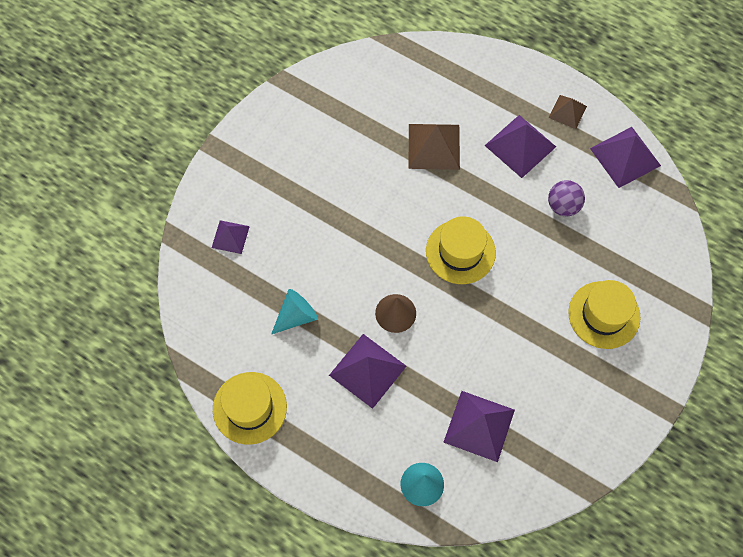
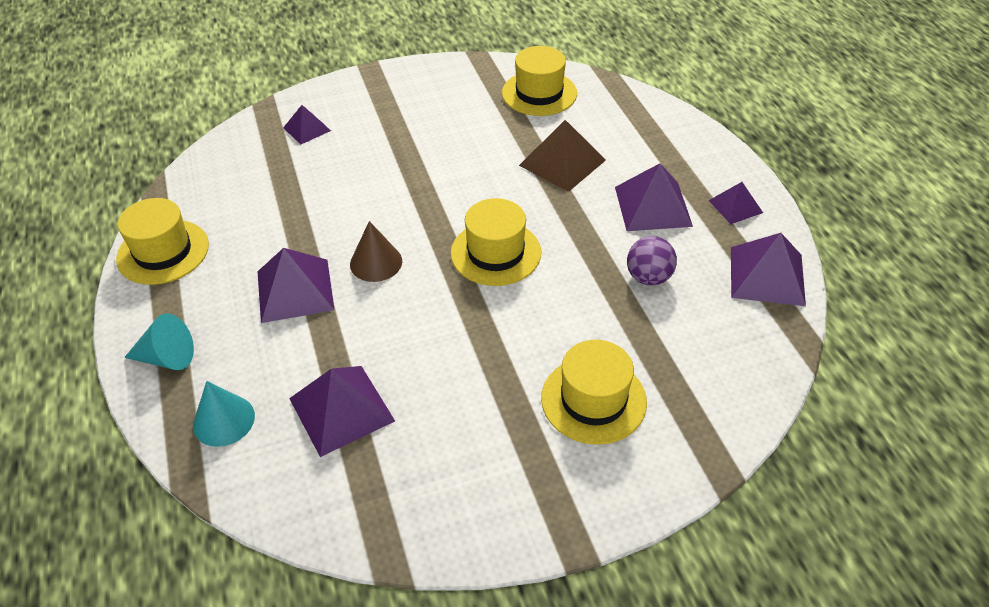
camera: 40 degrees right, 20 degrees down
turquoise cone [271,289,318,334] -> turquoise cone moved to [124,314,194,370]
brown pyramid [549,95,587,129] -> purple pyramid [708,182,763,224]
none -> yellow hat [502,46,577,116]

